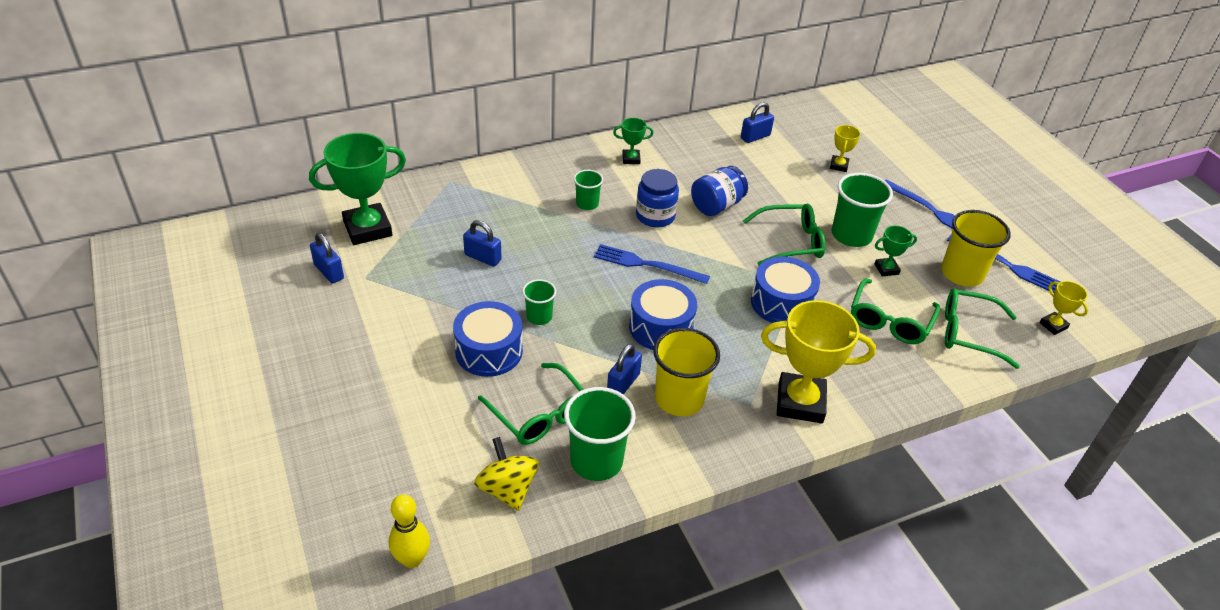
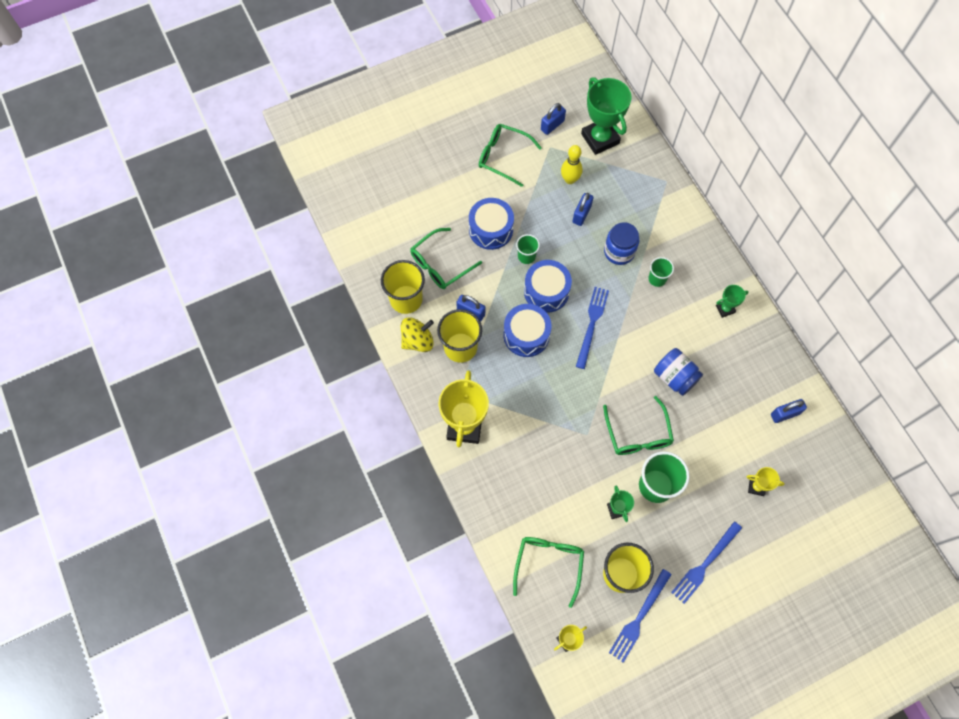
camera: 90 degrees right, 25 degrees up
yellow bowling pin [389,494,430,568] -> yellow bowling pin moved to [561,145,583,184]
yellow spinning top [474,437,539,511] -> yellow spinning top moved to [401,317,434,352]
green cup [564,387,636,481] -> yellow cup [381,260,425,314]
green trophy [613,118,654,164] -> green trophy turned 75 degrees clockwise [716,285,749,318]
blue jar [636,169,679,228] -> blue jar moved to [604,222,639,265]
blue padlock [741,102,774,143] -> blue padlock turned 75 degrees counterclockwise [771,399,807,423]
blue drum [751,256,820,323] -> blue drum moved to [524,260,572,313]
green glasses [851,278,940,344] -> green glasses moved to [479,124,542,187]

